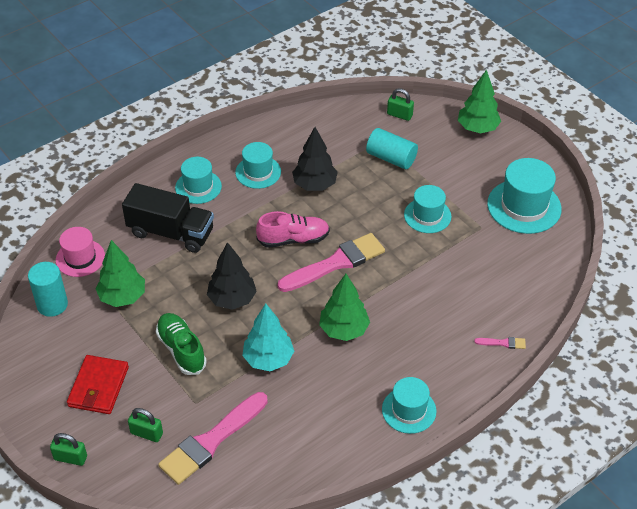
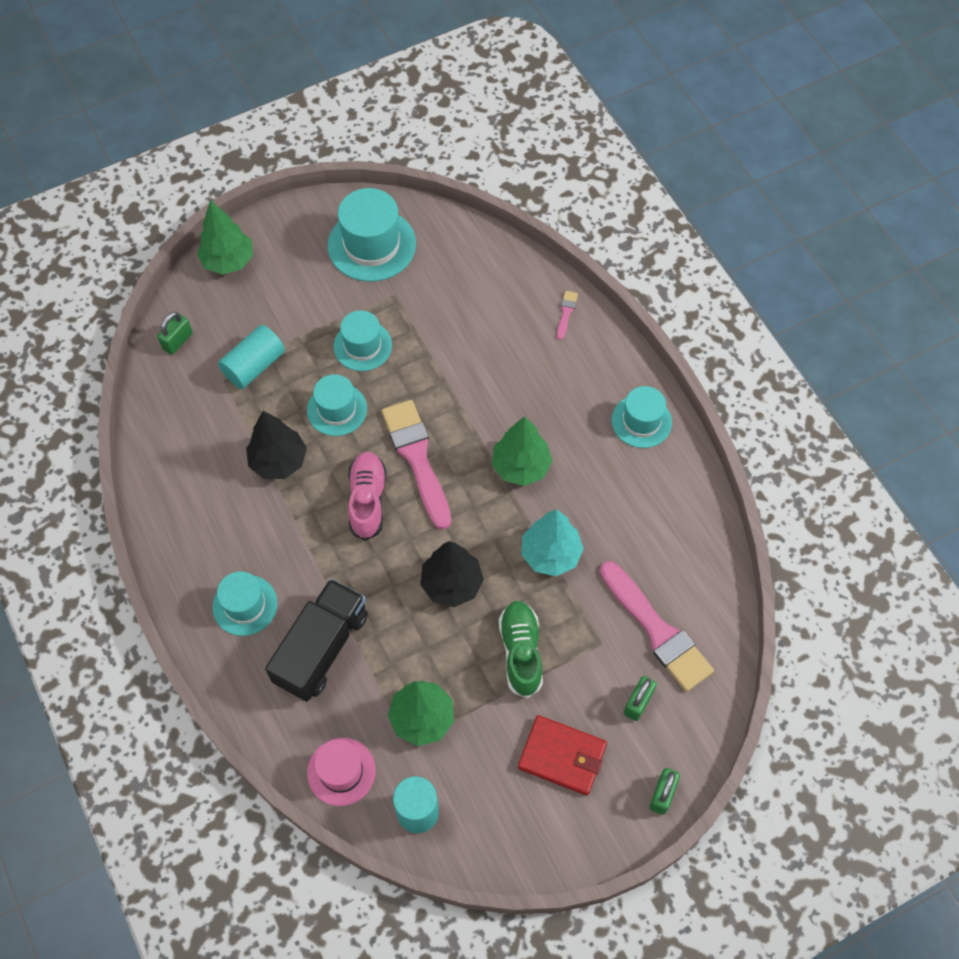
camera: 80 degrees left, 15 degrees up
green shoe [156,313,207,375] -> green shoe turned 105 degrees clockwise [499,600,543,698]
turquoise hat [235,142,281,189] -> turquoise hat moved to [307,374,367,436]

